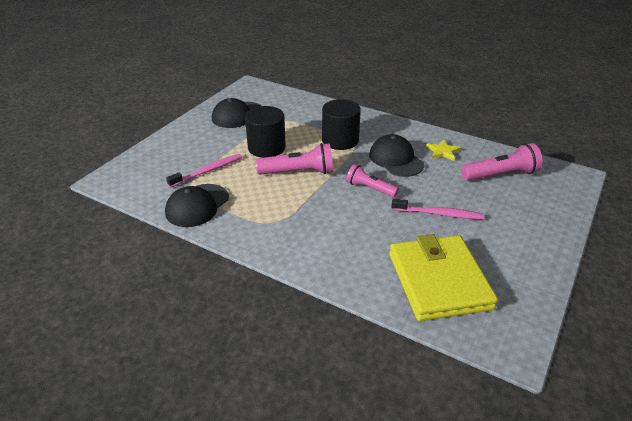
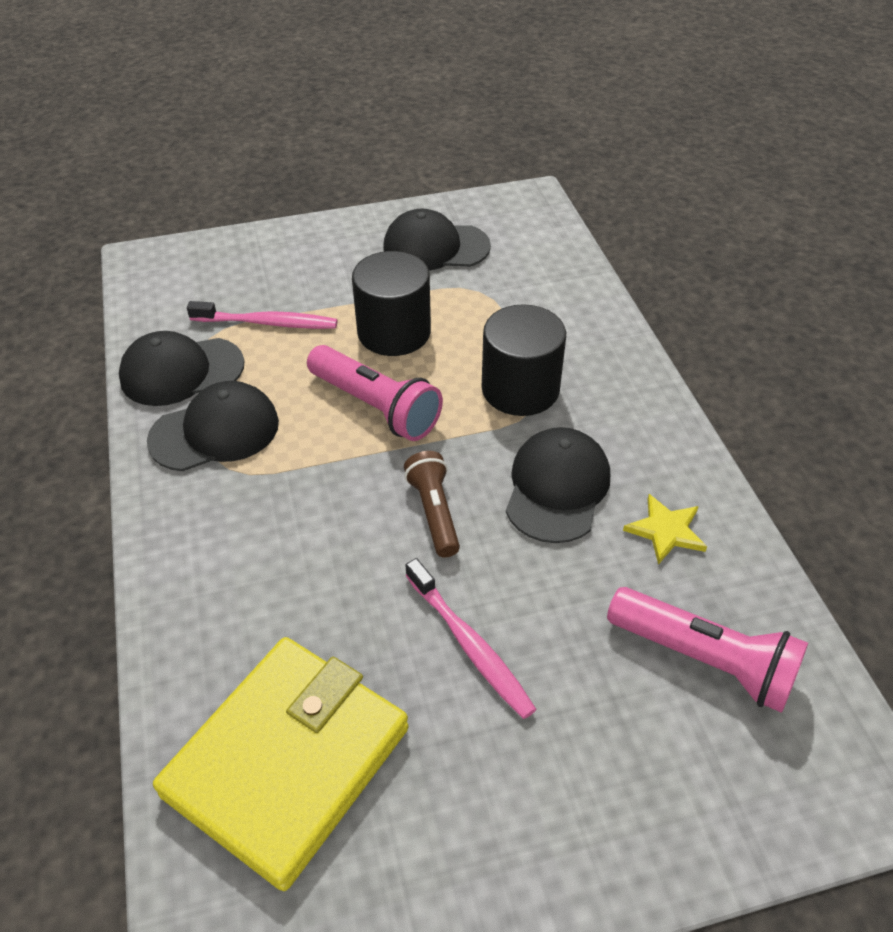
camera: 45 degrees right, 10 degrees up
pink flashlight [346,164,399,197] -> brown flashlight [404,451,460,558]
none -> black cap [147,381,279,471]

